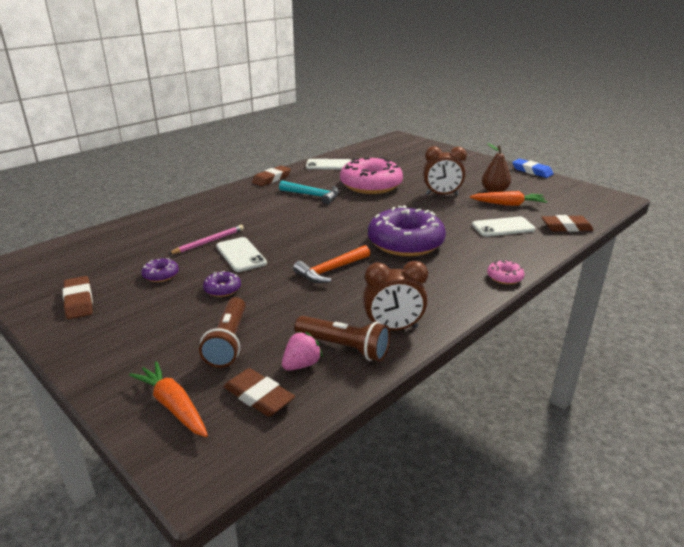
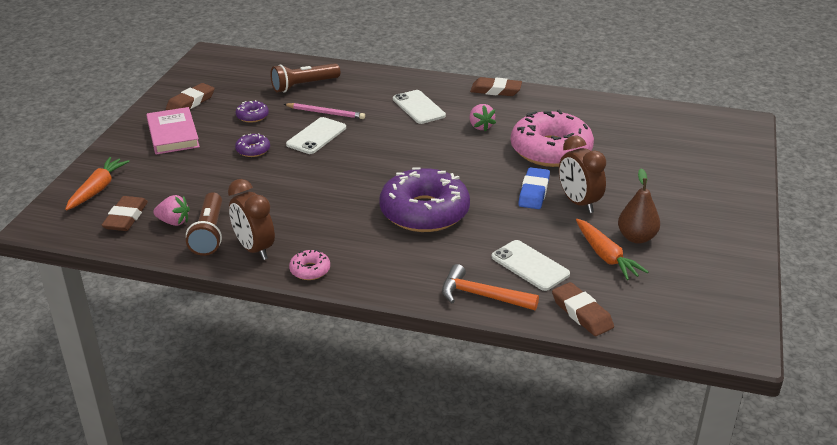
camera: 60 degrees right, 5 degrees up
brown flashlight [199,297,246,368] -> brown flashlight moved to [270,63,340,93]
turquoise hammer [279,181,339,204] -> pink strawberry [469,104,496,132]
orange hammer [293,245,370,283] -> orange hammer moved to [442,264,539,310]
white phone [306,159,351,170] -> white phone moved to [393,90,446,124]
pink donut [487,260,525,285] -> pink donut moved to [289,250,330,280]
blue eraser [512,159,553,178] -> blue eraser moved to [518,167,550,209]
none -> pink book [146,107,200,154]

